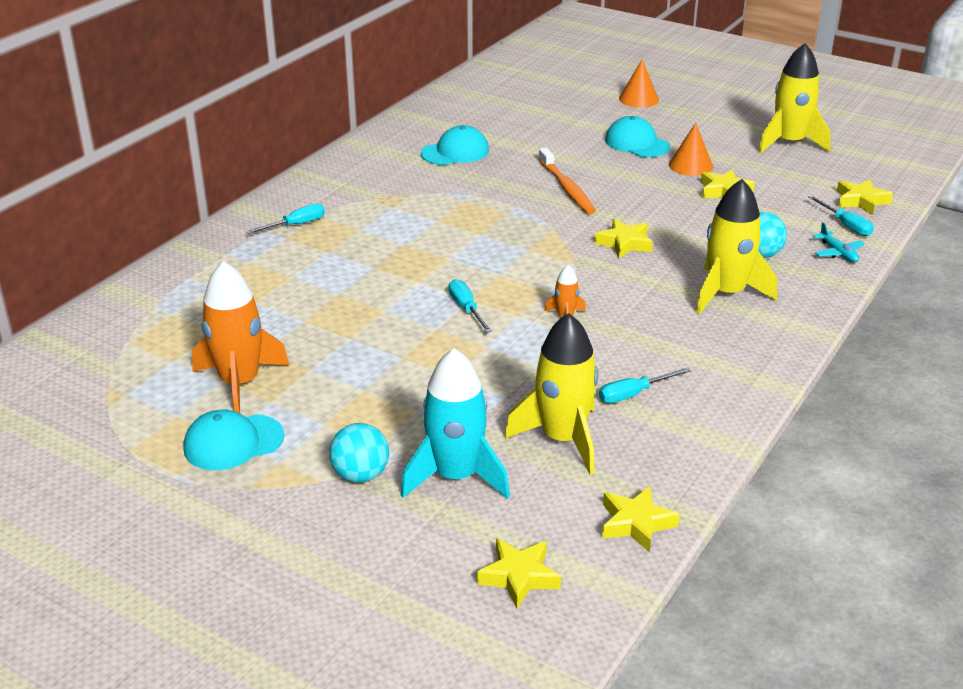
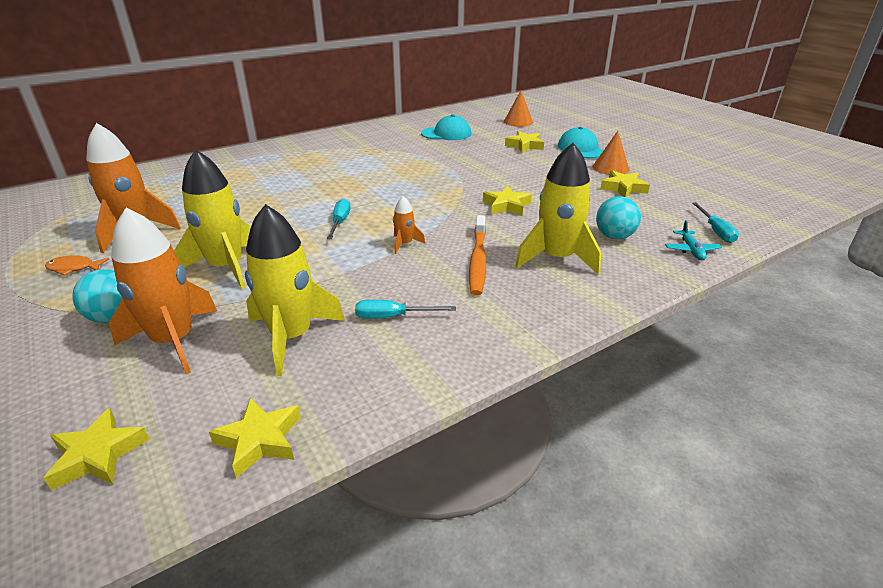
camera: 25 degrees right, 0 degrees up
turquoise cap [183,410,284,470] -> orange fish [45,255,109,276]
turquoise screwdriver [246,203,325,234] -> none
turquoise rocket [401,348,510,499] -> orange rocket [109,207,217,374]
orange toothbrush [539,148,596,214] -> orange toothbrush moved to [469,215,486,296]
orange cone [619,60,659,108] -> orange cone moved to [504,91,533,127]
yellow rocket [758,43,831,153] -> yellow rocket moved to [174,149,251,289]
yellow star [837,179,893,215] -> yellow star moved to [505,131,544,153]

